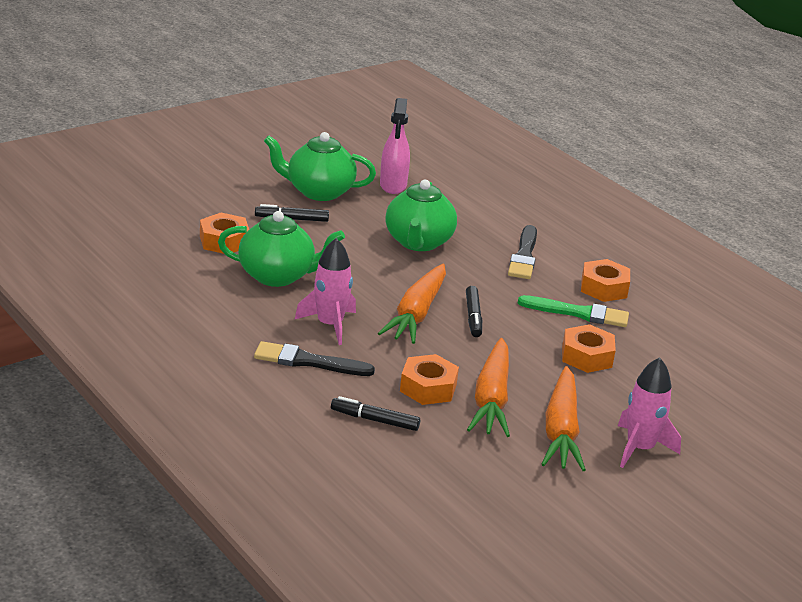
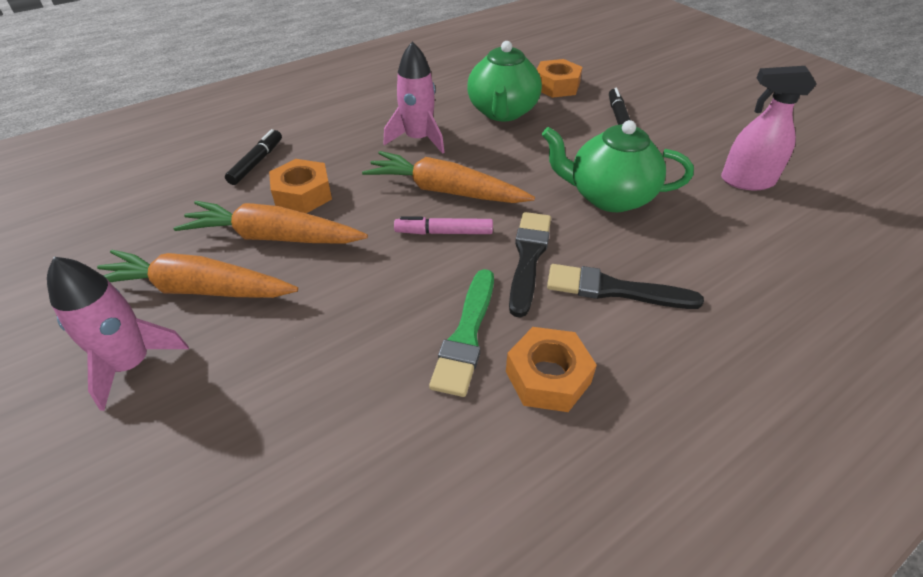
camera: 95 degrees right, 15 degrees up
black brush [254,341,375,376] -> black brush moved to [509,212,551,318]
green teapot [264,132,376,201] -> none
black marker [466,286,482,337] -> pink marker [394,216,493,235]
orange nut [562,324,616,373] -> none

